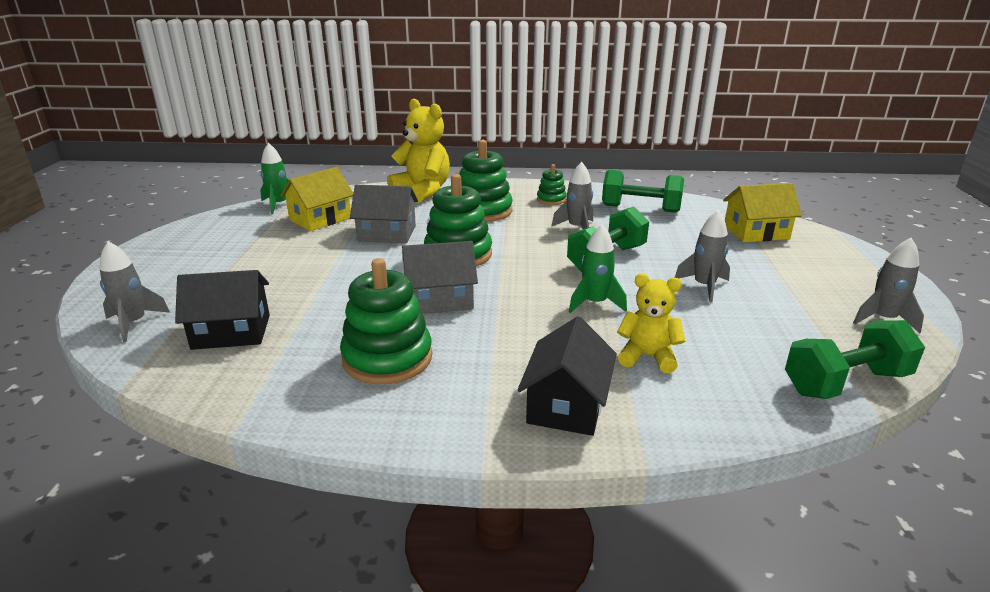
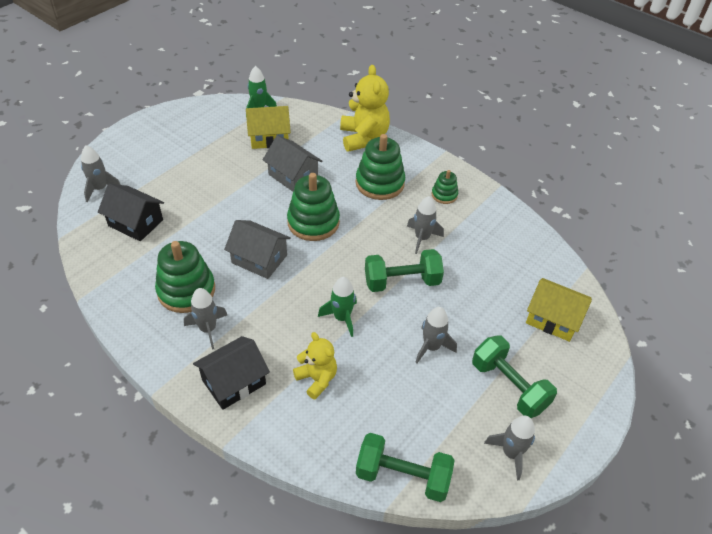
camera: 35 degrees right, 20 degrees up
green dumbbell [602,170,684,213] -> green dumbbell moved to [472,335,557,418]
none -> grey rocket [184,288,227,350]

